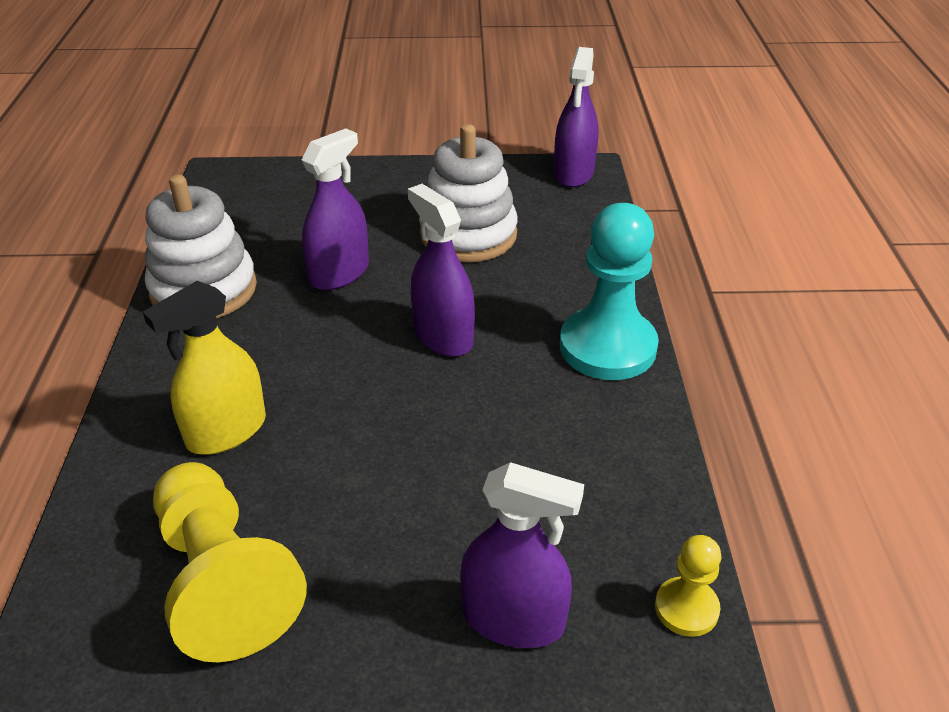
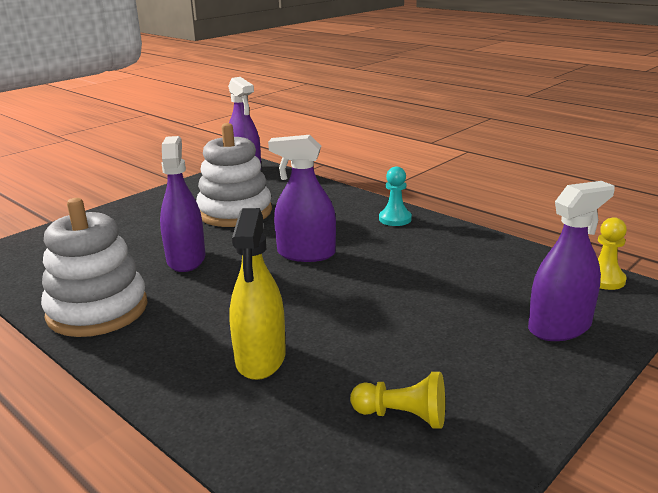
camera: 45 degrees left, 15 degrees down
yellow pawn [153,462,307,662] -> yellow pawn [350,372,445,429], size x0.49
turquoise pawn [560,203,659,380] -> turquoise pawn [379,167,412,226], size x0.49

